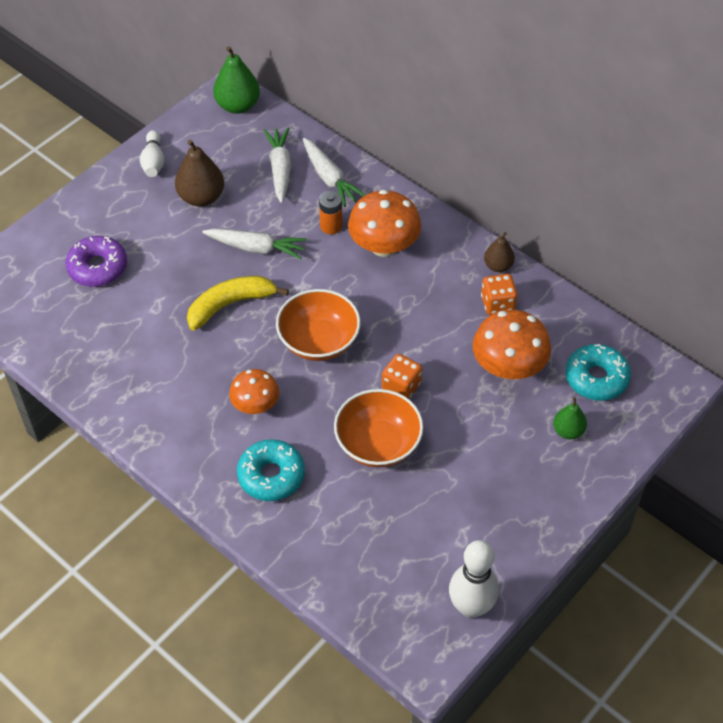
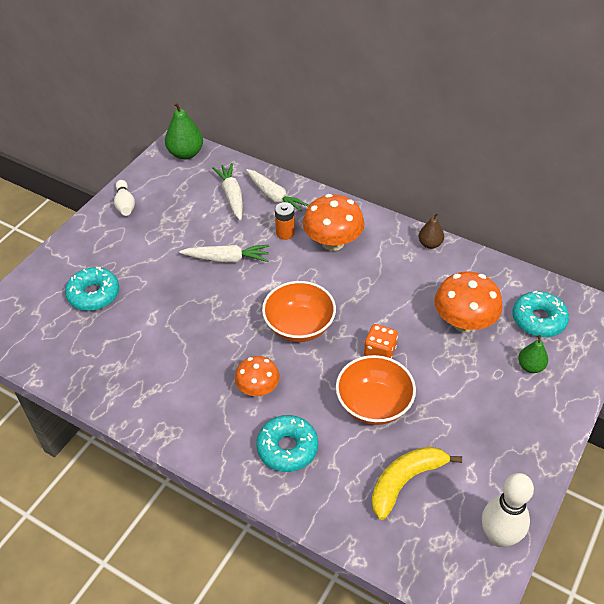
camera: 10 degrees left, 5 degrees down
purple donut [66,236,127,287] -> turquoise donut [65,267,119,311]
brown pear [175,140,224,207] -> none
yellow banana [187,276,289,331] -> yellow banana moved to [372,446,462,520]
orange dice [481,274,518,315] -> none

